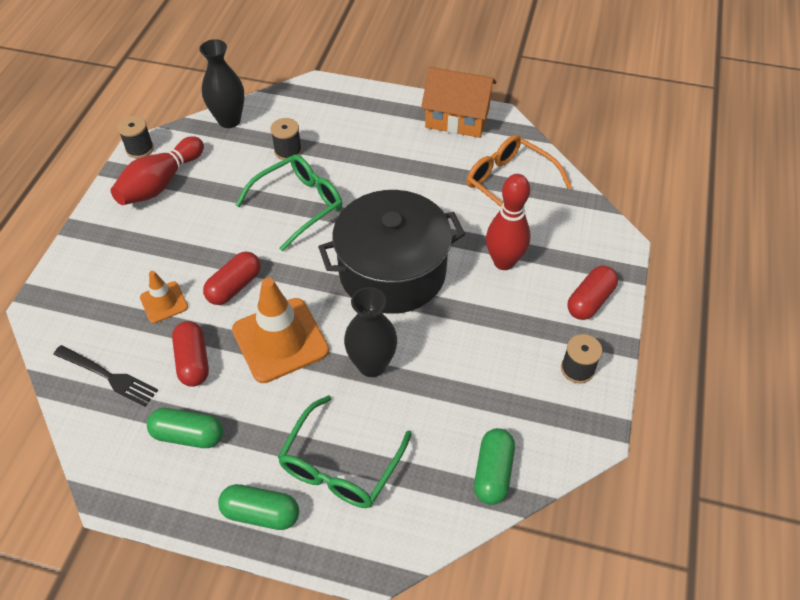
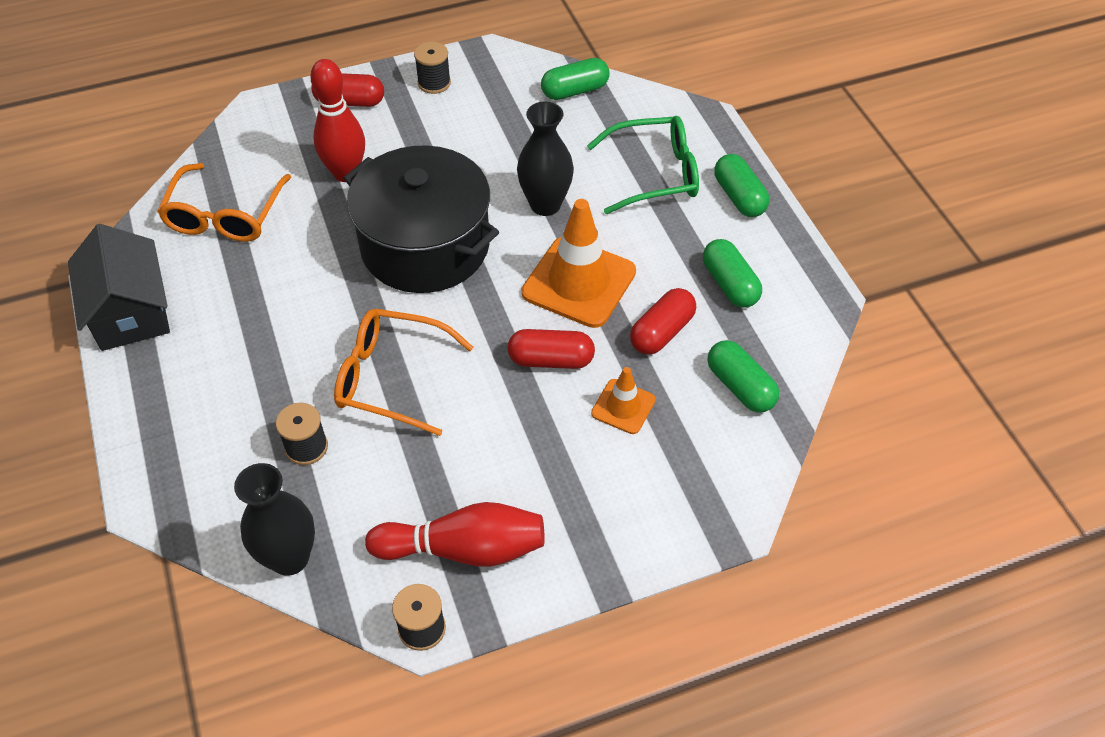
camera: 125 degrees left, 0 degrees up
black fork [53,345,158,407] -> green capsule [708,340,779,412]
green glasses [236,154,342,252] -> orange glasses [334,309,473,436]
orange house [421,67,496,138] -> black house [68,224,170,351]

